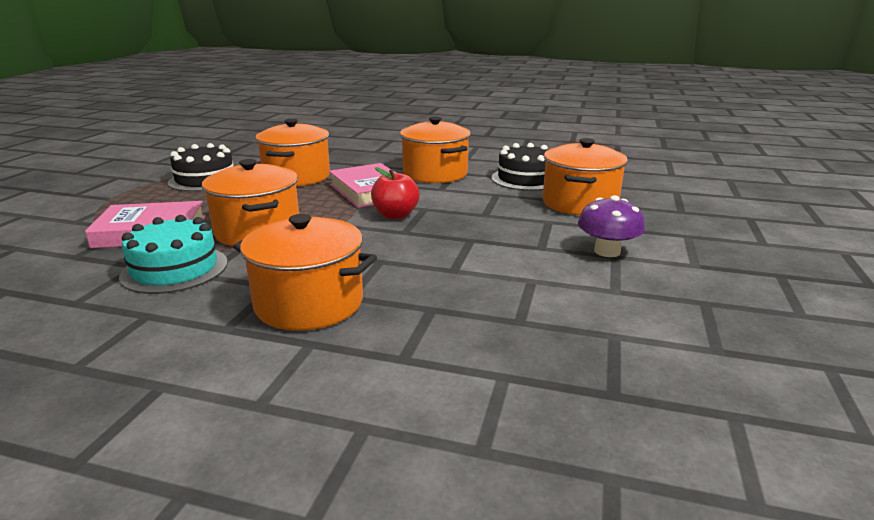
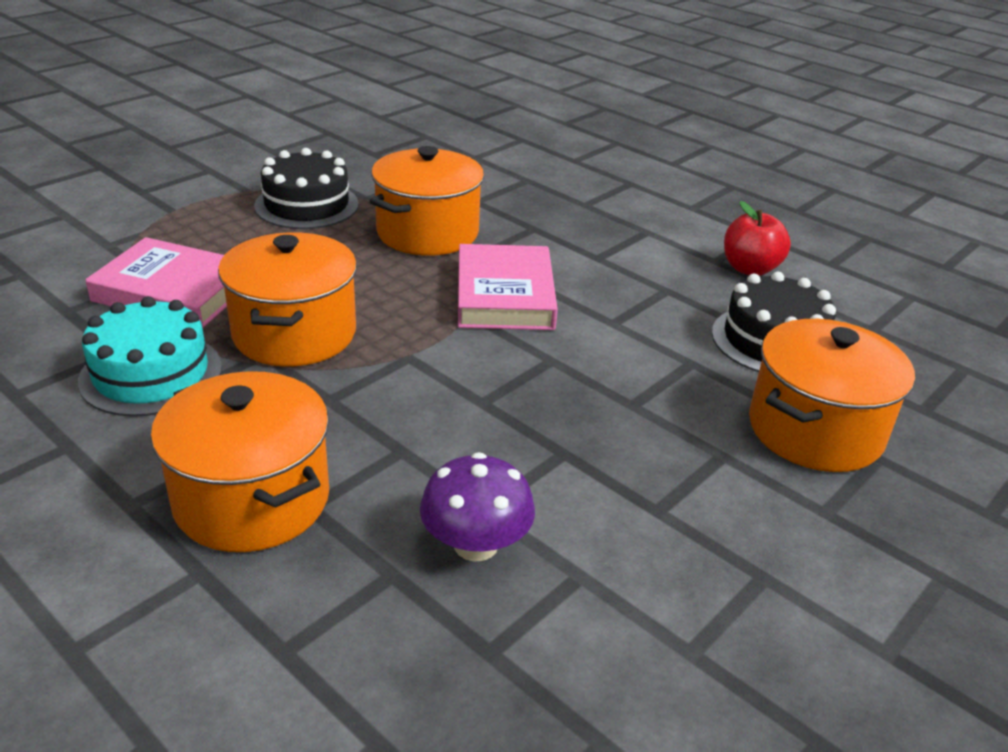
camera: 25 degrees right, 10 degrees up
red apple [371,167,420,219] -> red apple moved to [724,201,791,276]
orange pot [400,116,471,183] -> none
purple mushroom [578,195,645,257] -> purple mushroom moved to [420,452,535,562]

